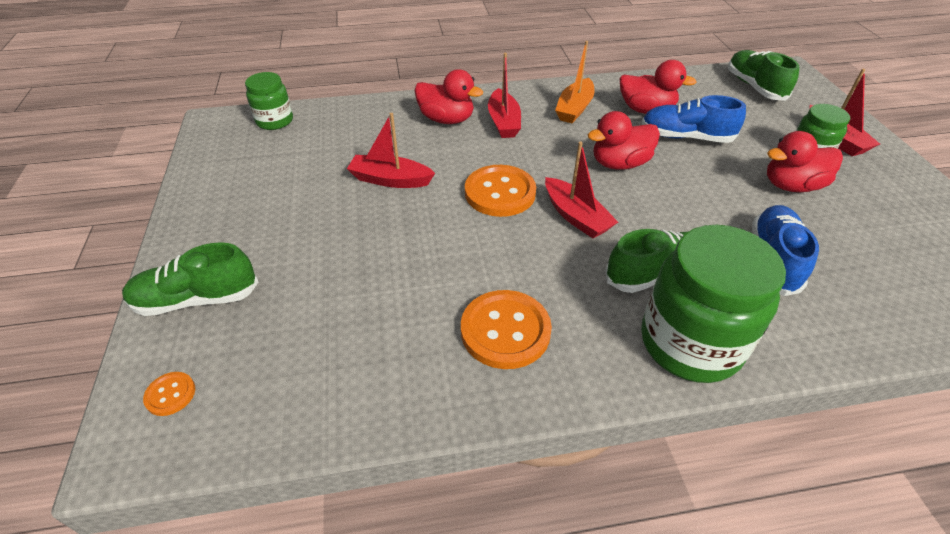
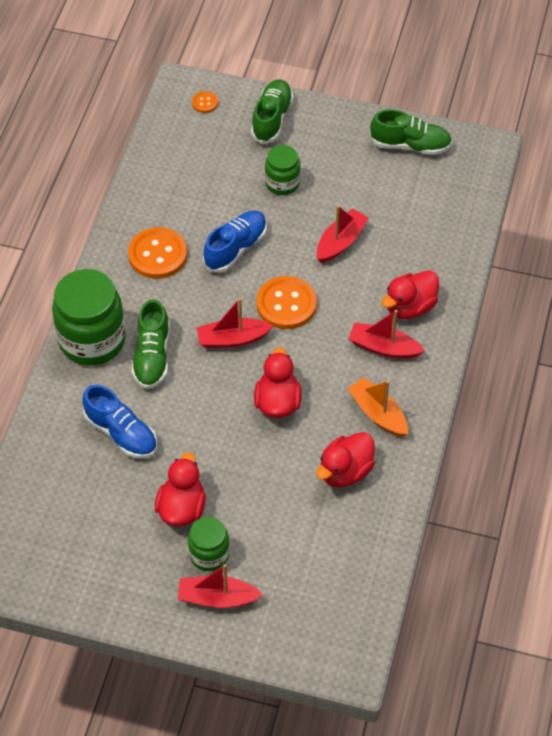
camera: 115 degrees right, 10 degrees up
green jar [245,72,293,130] -> green jar moved to [265,145,301,195]
blue shoe [642,95,746,143] -> blue shoe moved to [203,211,267,273]
green shoe [728,50,800,101] -> green shoe moved to [370,109,452,155]

